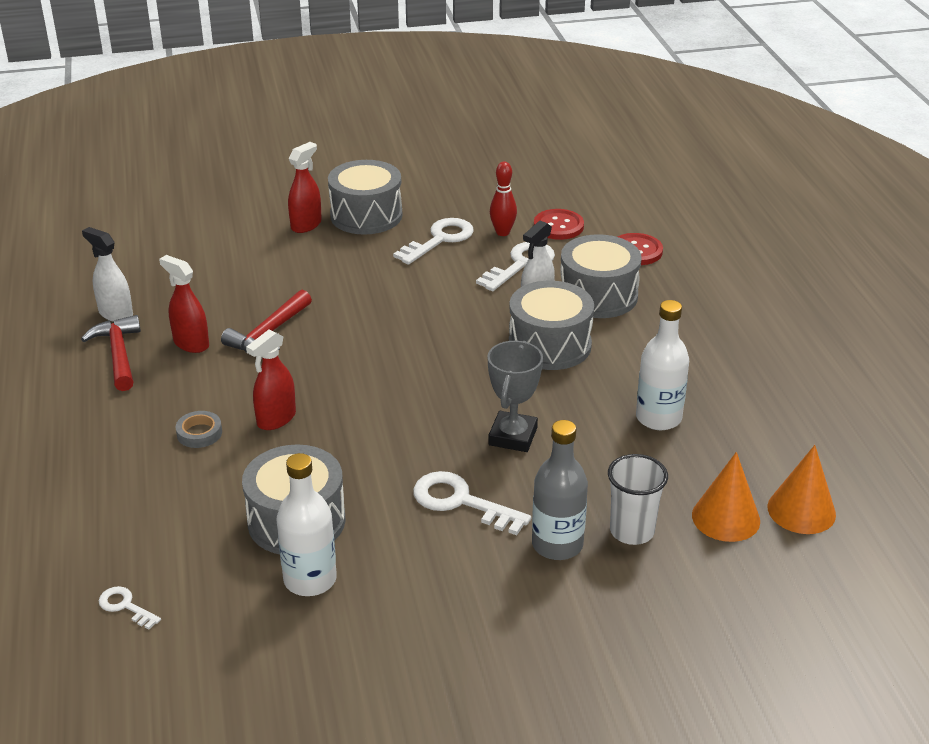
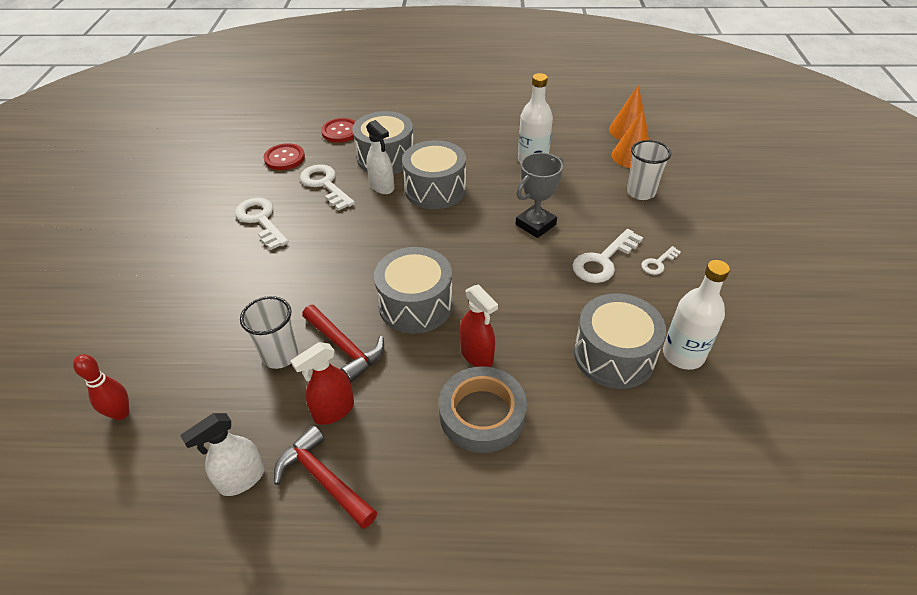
camera: 75 degrees left, 10 degrees up
red hammer [81,315,141,391] -> red hammer turned 45 degrees clockwise [274,426,377,529]
white key [99,586,161,629] -> white key moved to [641,246,681,275]
grey tape [176,411,222,448] -> grey tape [439,367,527,453], size x2.01
red spray bottle [288,142,322,233] -> none
grey drum [328,160,402,234] -> grey drum moved to [374,247,453,334]
grey trophy [488,341,543,452] -> grey trophy turned 75 degrees counterclockwise [516,153,563,238]
red bowling pin [490,162,517,236] -> red bowling pin moved to [73,354,129,420]
grey bottle [532,420,588,560] -> none
none -> white cup [240,296,298,369]

